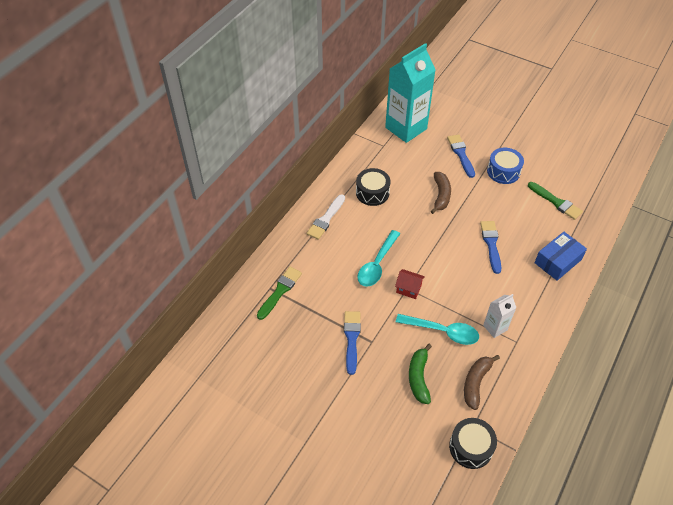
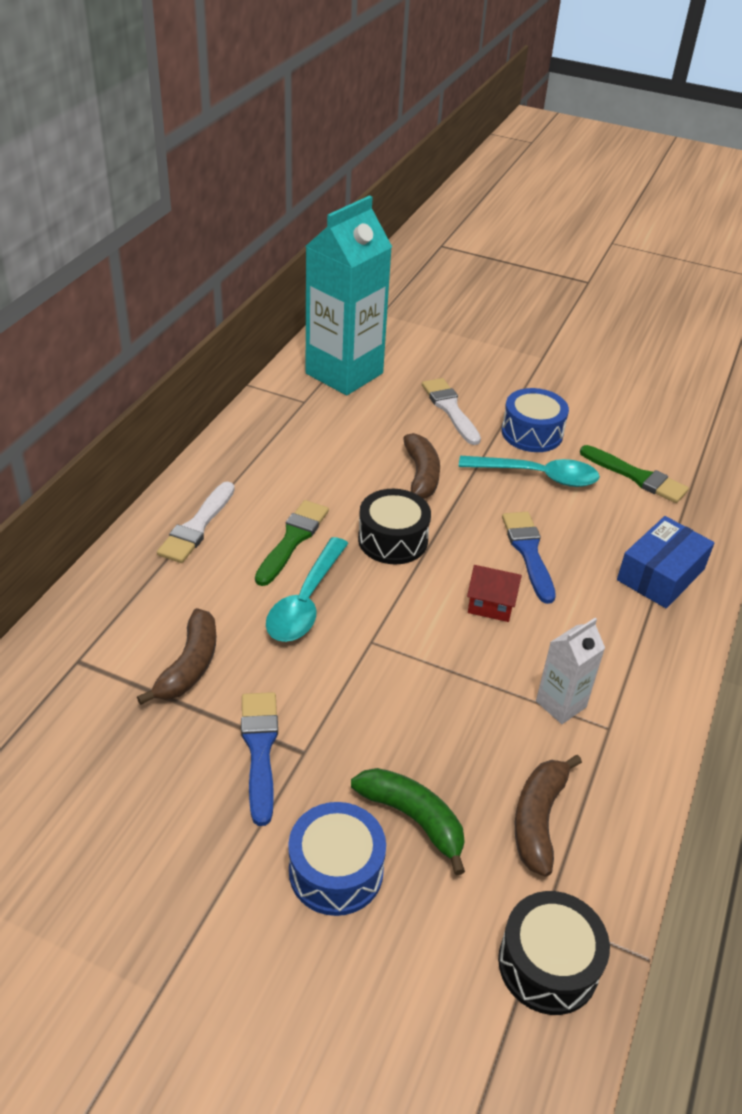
camera: 10 degrees left, 10 degrees down
green brush [257,267,302,320] -> green brush moved to [255,500,329,586]
black drum [356,168,391,206] -> black drum moved to [358,489,431,564]
red house [395,269,425,299] -> red house moved to [467,565,522,622]
turquoise spoon [396,314,479,345] -> turquoise spoon moved to [459,456,600,487]
green banana [409,344,432,404] -> green banana turned 135 degrees clockwise [351,768,465,875]
blue brush [447,134,475,178] -> white brush [422,378,481,445]
none -> brown banana [137,608,216,705]
none -> blue drum [288,802,386,916]

